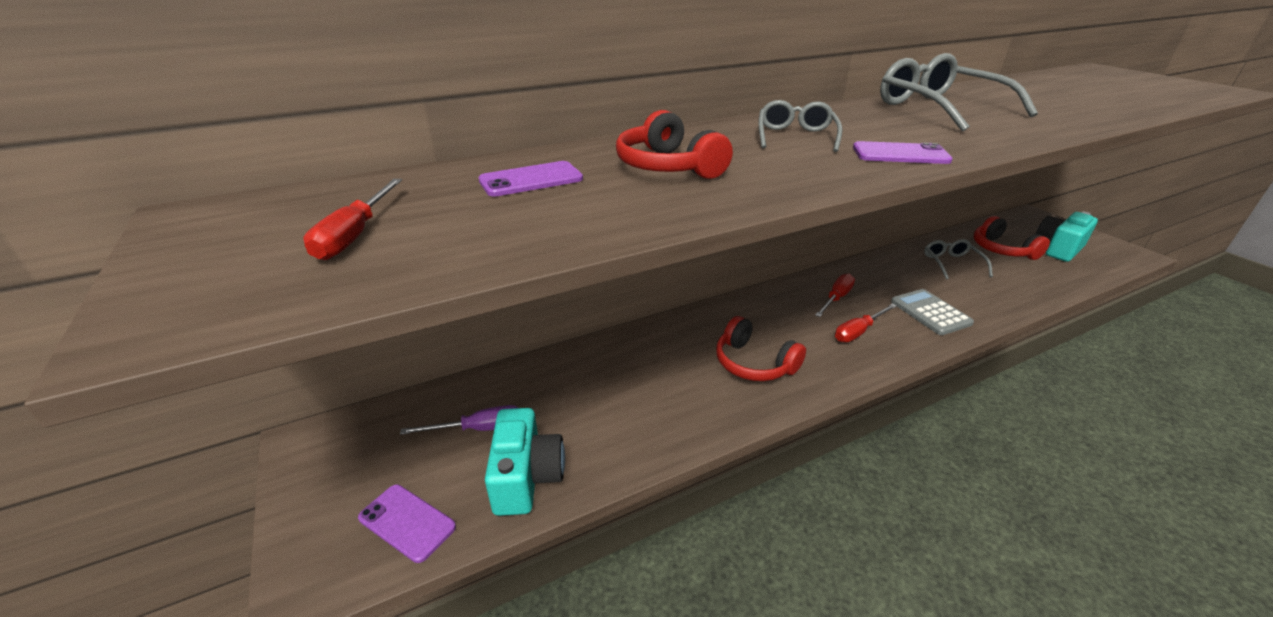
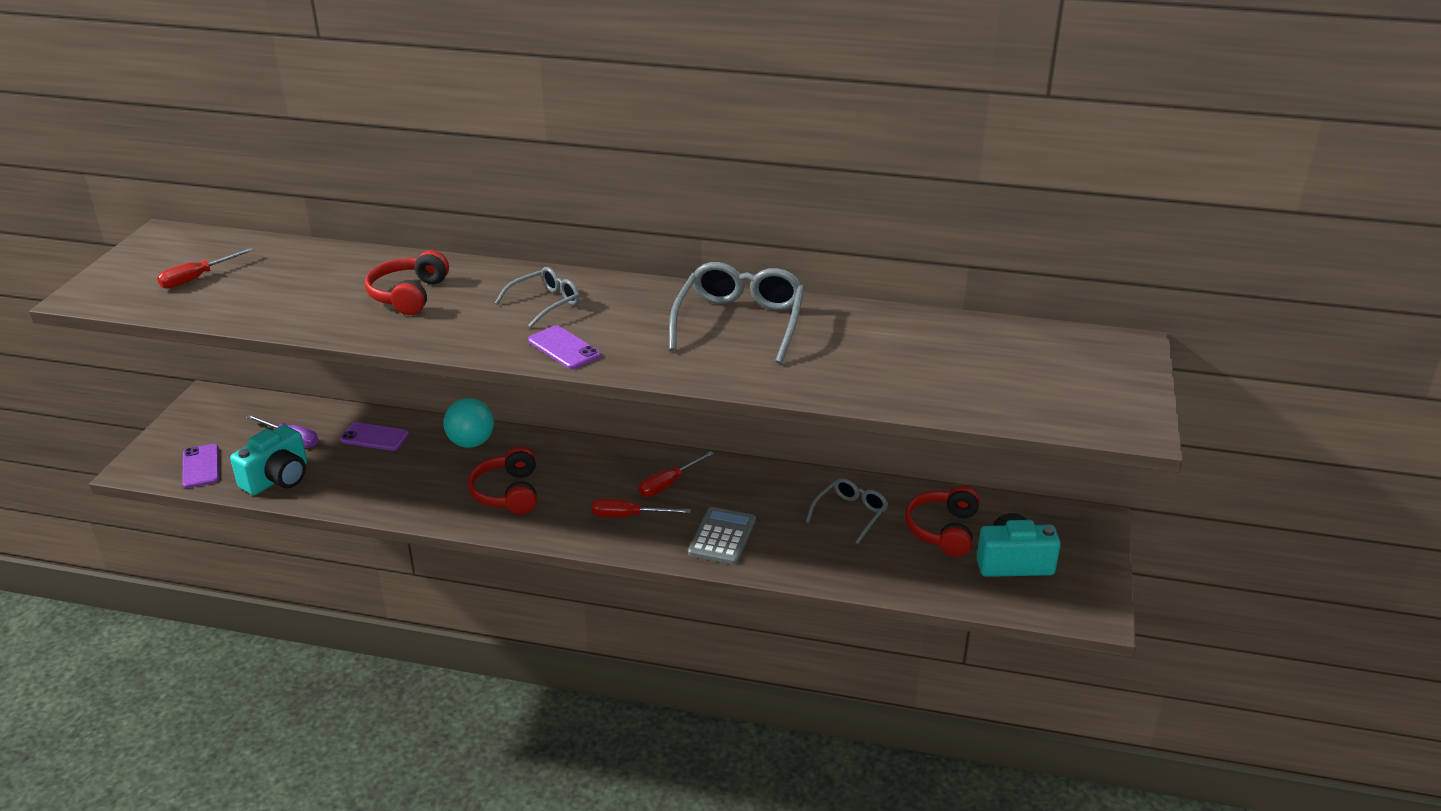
camera: 40 degrees right, 0 degrees up
purple phone [478,161,583,197] -> purple phone moved to [340,422,409,451]
red screwdriver [815,274,855,317] -> red screwdriver turned 150 degrees clockwise [638,451,714,497]
none -> turquoise ball [443,398,494,448]

